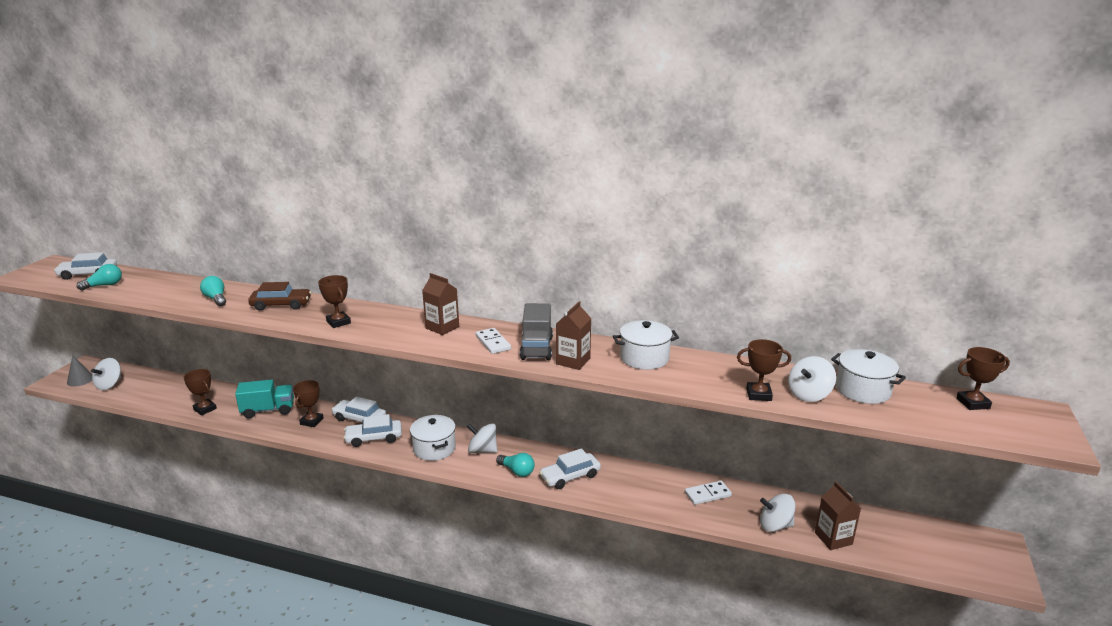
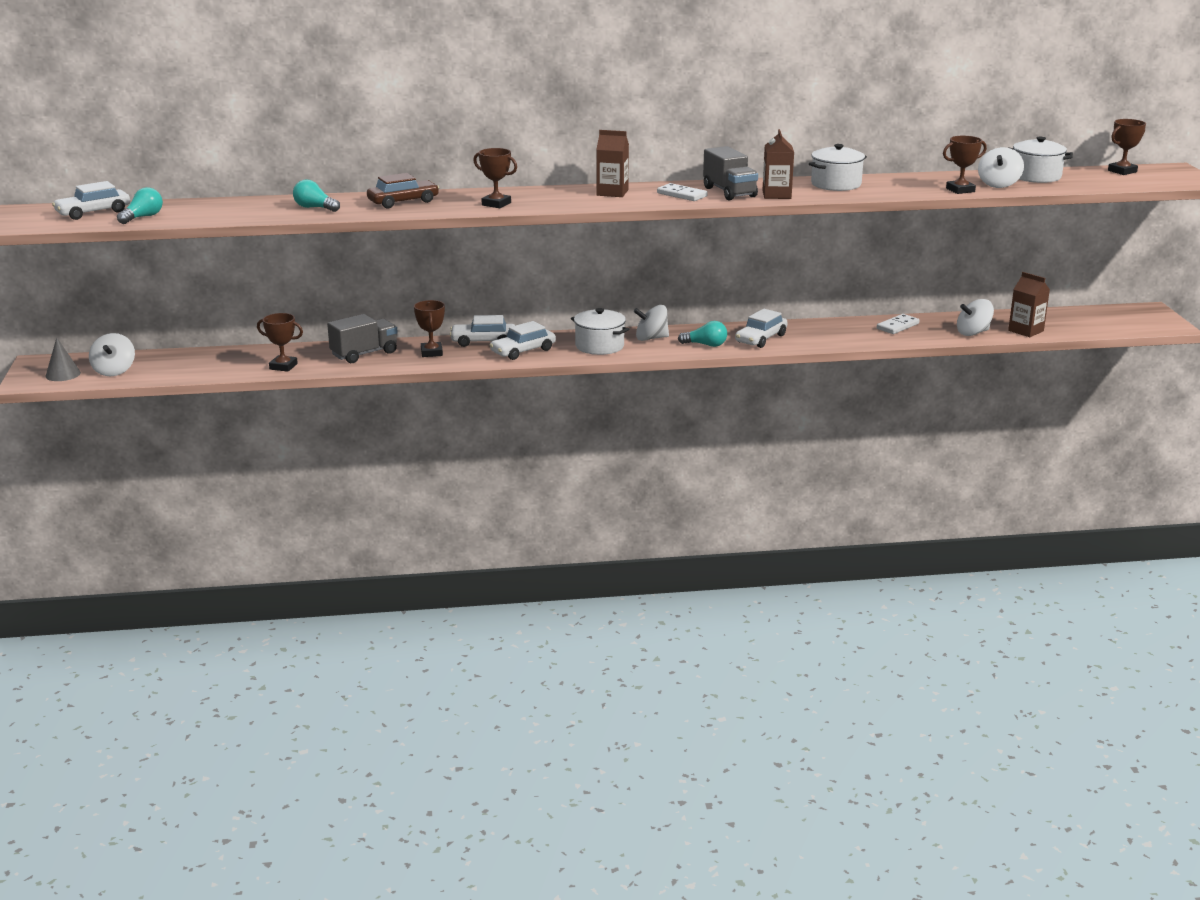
camera: 25 degrees left, 0 degrees up
turquoise truck [235,380,294,419] -> grey truck [327,314,398,363]

